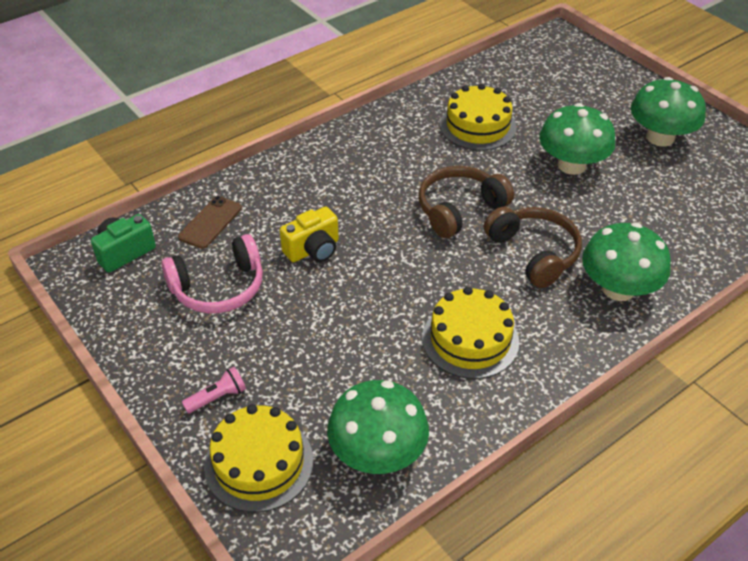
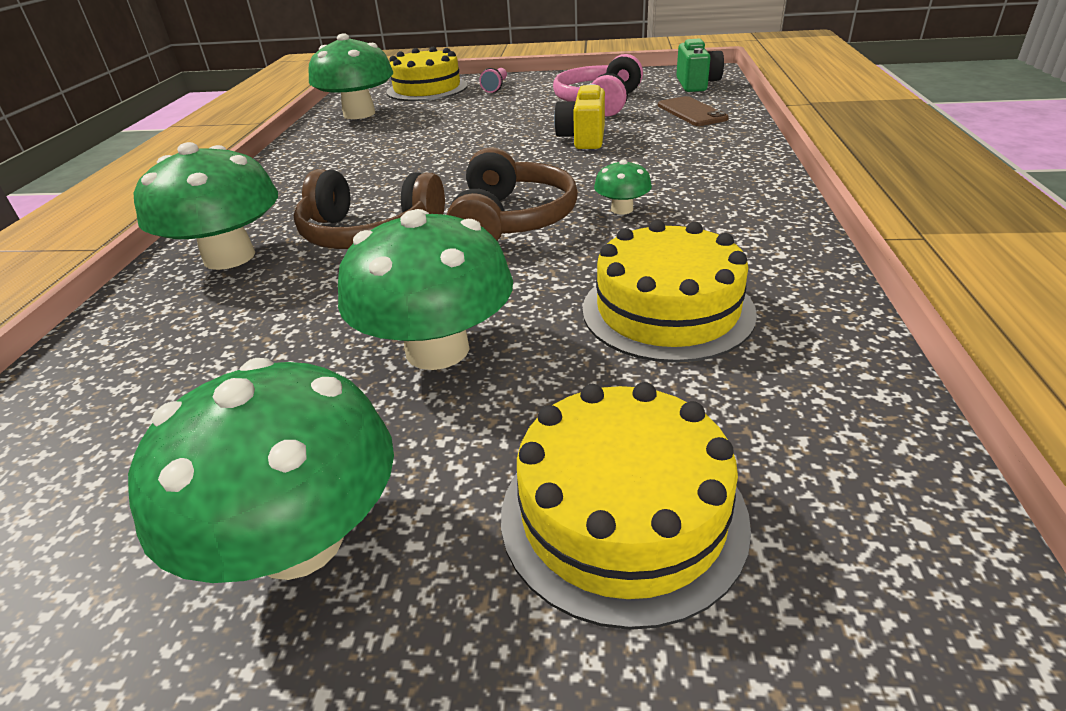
camera: 135 degrees right, 10 degrees down
yellow cake [422,287,519,379] -> yellow cake moved to [501,382,751,630]
none -> green mushroom [594,159,652,215]

